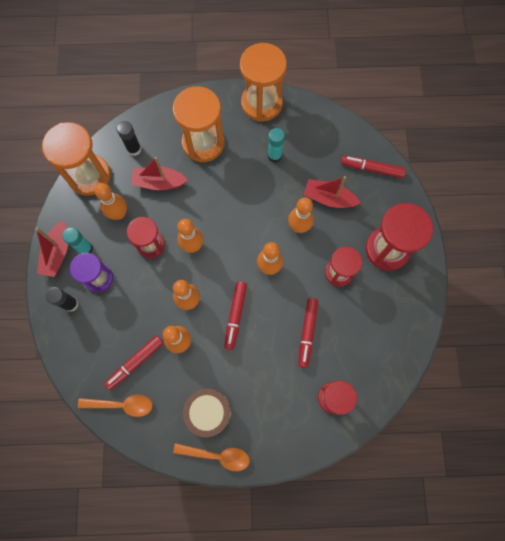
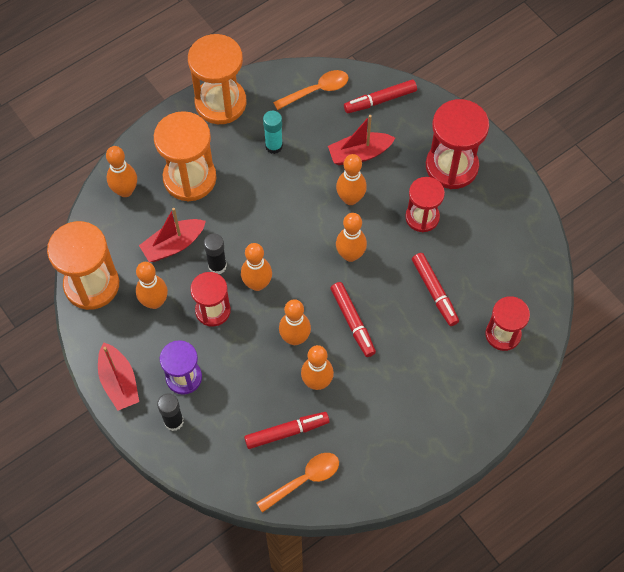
camera: 35 degrees left, 10 degrees down
turquoise glue stick [62,227,93,254] -> none
red marker [104,335,164,390] -> red marker turned 120 degrees counterclockwise [244,412,330,449]
black glue stick [116,121,141,156] -> black glue stick moved to [204,234,227,274]
orange spoon [173,443,250,471] -> orange spoon moved to [273,70,348,110]
brown drum [183,389,231,437] -> none
none -> orange bowling pin [106,146,137,197]

